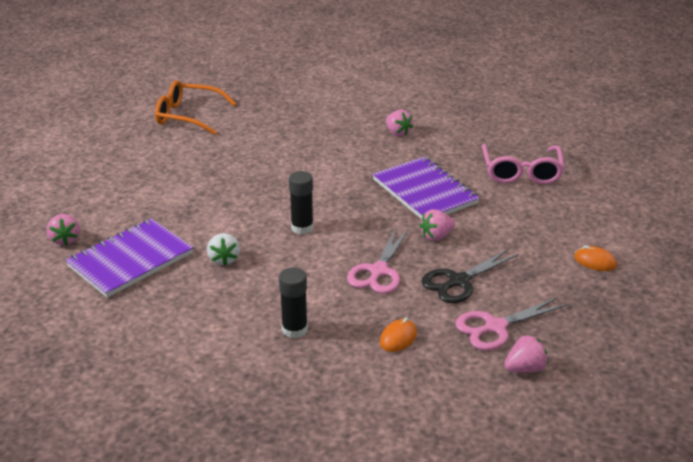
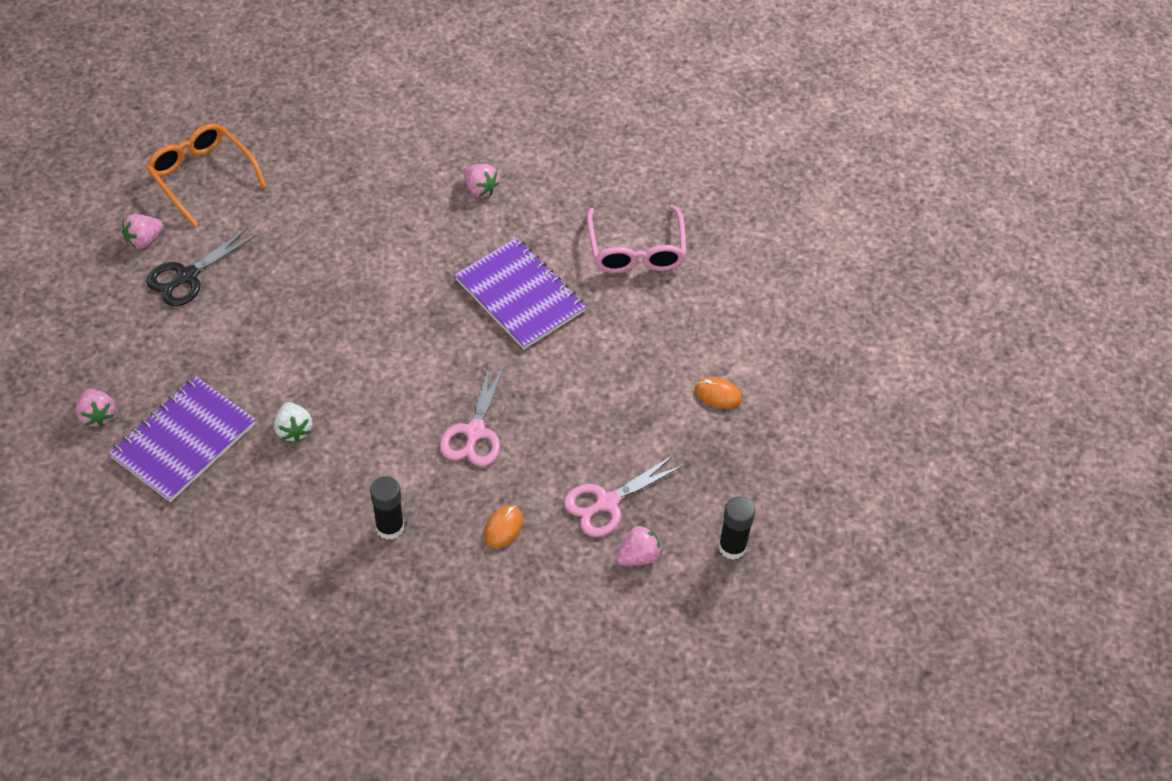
camera: 10 degrees left, 20 degrees up
orange glasses [155,80,237,135] -> orange glasses turned 45 degrees clockwise [146,123,267,227]
black glue stick [289,171,314,234] -> black glue stick moved to [718,496,755,560]
pink strawberry [420,209,455,241] -> pink strawberry moved to [122,214,163,249]
black scissors [422,249,519,303] -> black scissors moved to [146,228,257,306]

